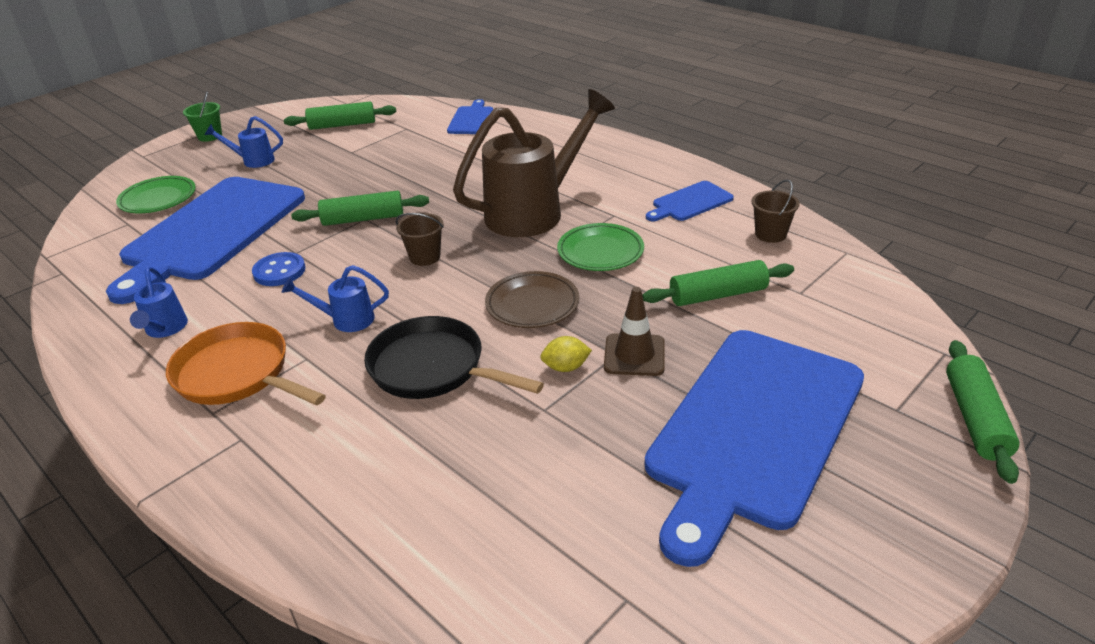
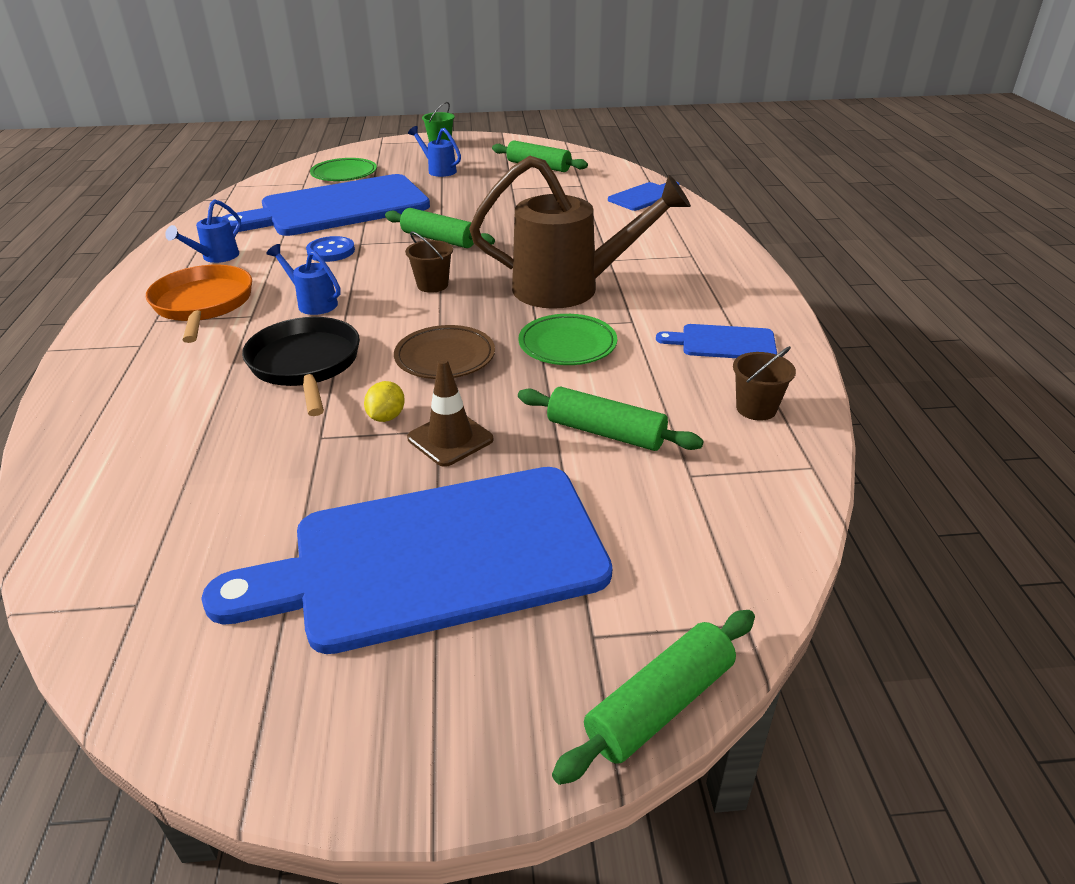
camera: 40 degrees right, 0 degrees up
yellow lemon [540,336,592,372] -> yellow lemon turned 75 degrees clockwise [364,381,405,422]

